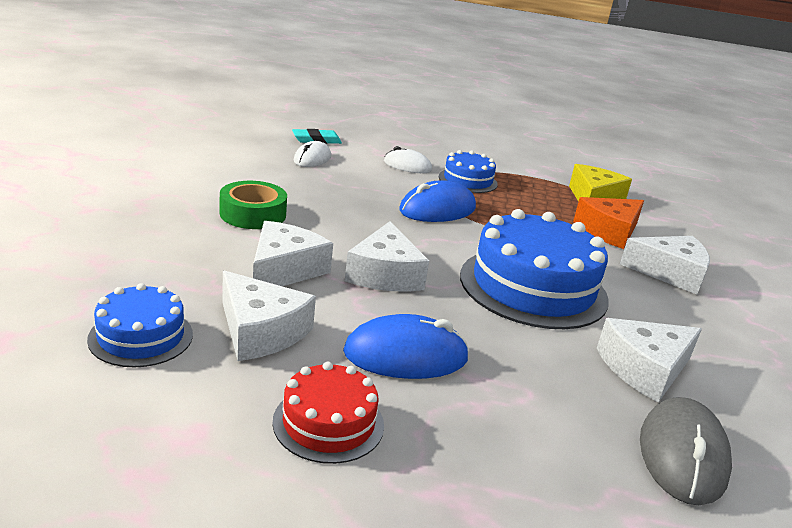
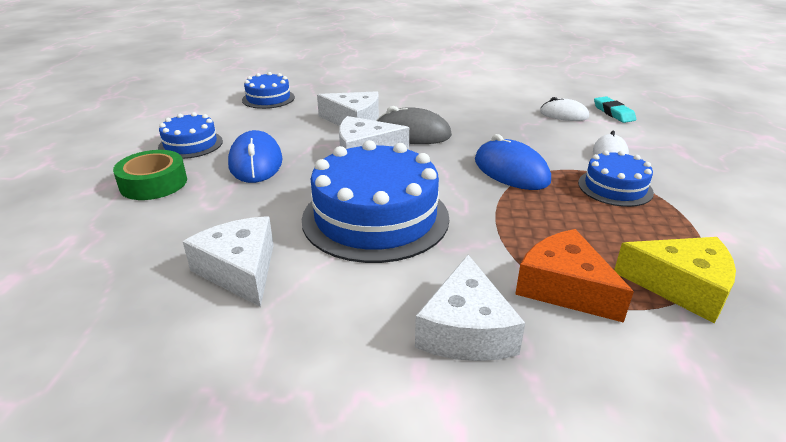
camera: 90 degrees right, 5 degrees up
green tape [219,181,287,229] -> green tape moved to [113,150,187,200]
white cheese [222,270,316,361] -> none
red cake [272,362,384,464] -> blue cake [158,112,223,159]
grey mouse [640,397,732,505] -> grey mouse moved to [376,106,452,144]

